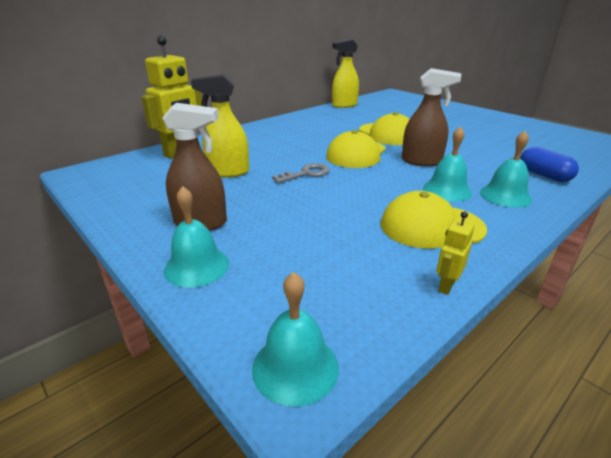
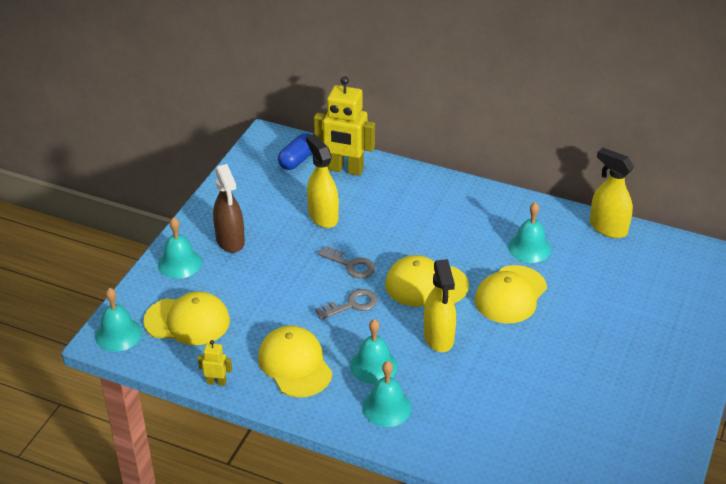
camera: 65 degrees right, 10 degrees up
brown spray bottle [402,68,462,166] -> yellow spray bottle [424,259,456,352]
blue capsule [520,147,579,182] -> blue capsule moved to [278,133,312,170]
none -> yellow cap [143,291,230,345]
none -> grey key [315,289,378,320]
none -> turquoise bell [508,202,551,263]

